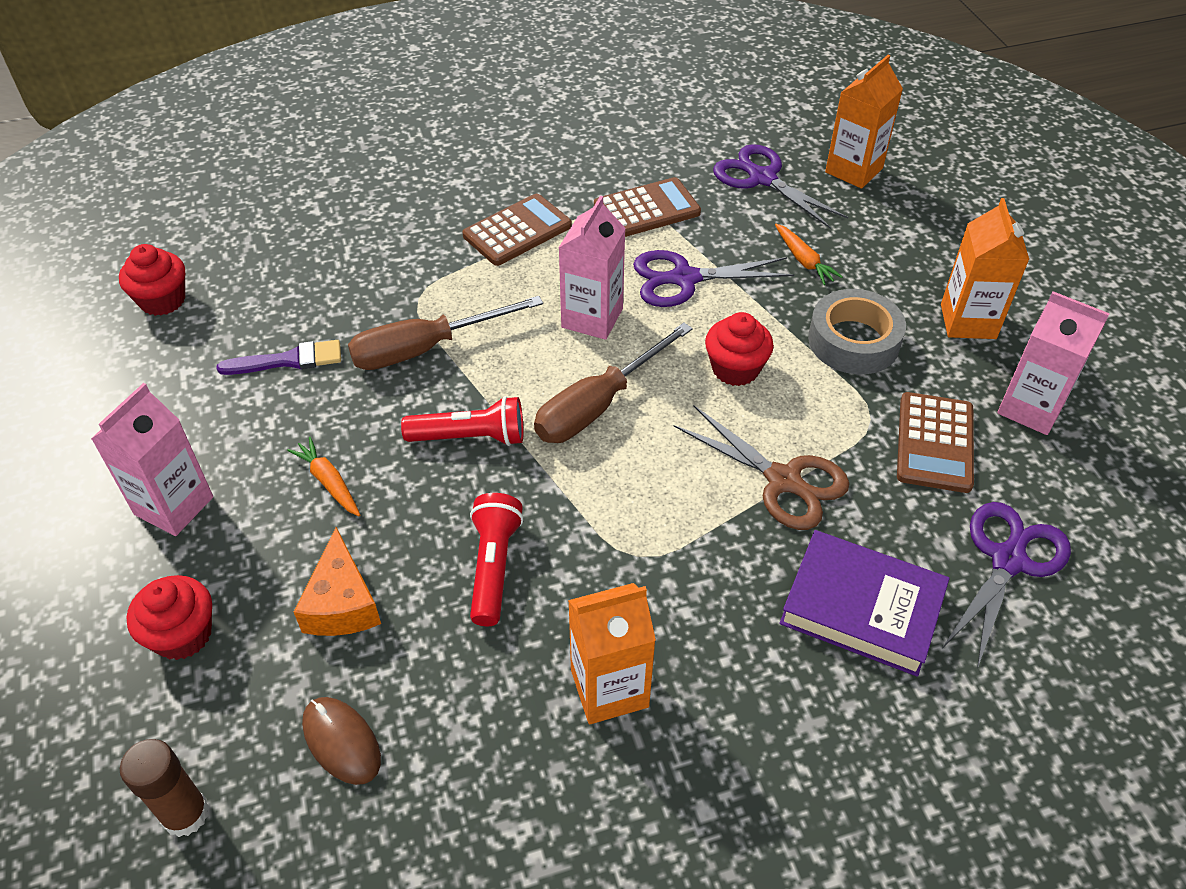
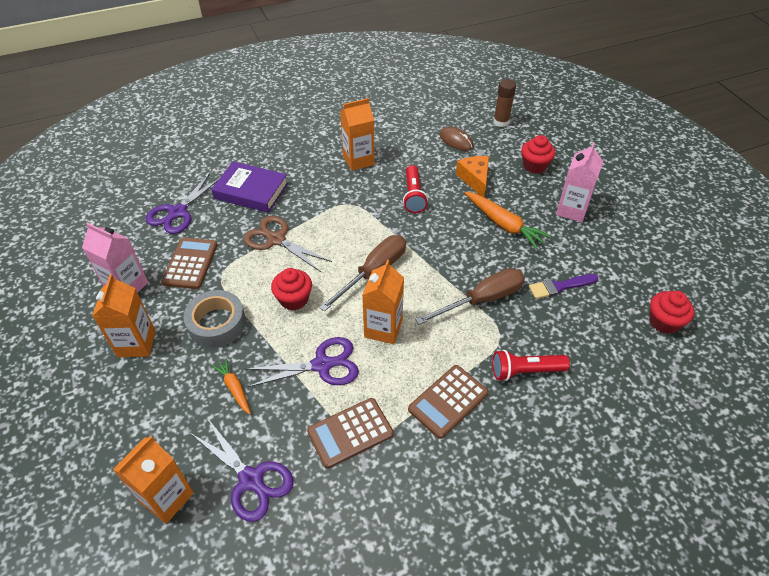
camera: 175 degrees right, 0 degrees up
orange carrot [287,437,360,516] -> orange carrot [465,192,551,249], size x1.72
red flashlight [401,396,523,446] -> red flashlight moved to [493,350,570,381]
pink carton [559,196,626,340] -> orange carton [362,260,404,344]

